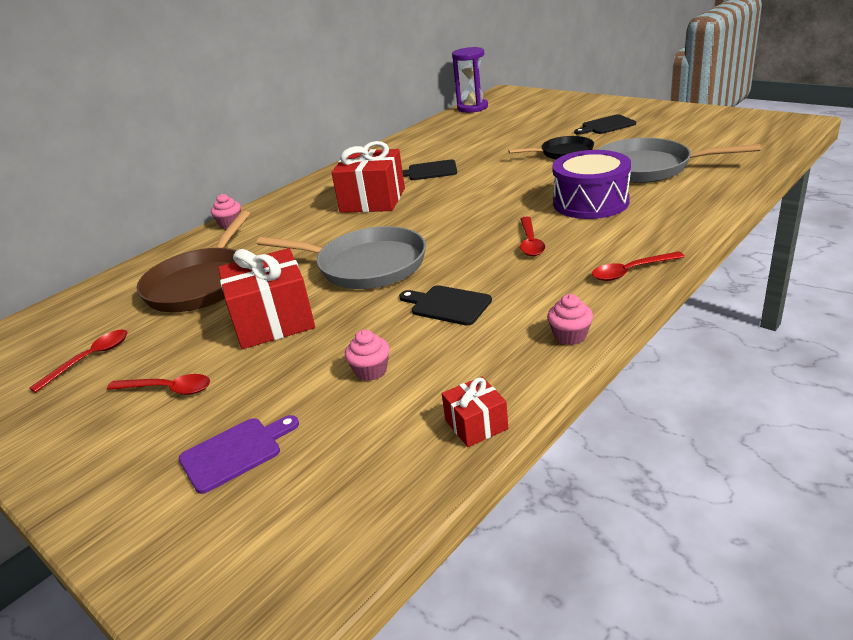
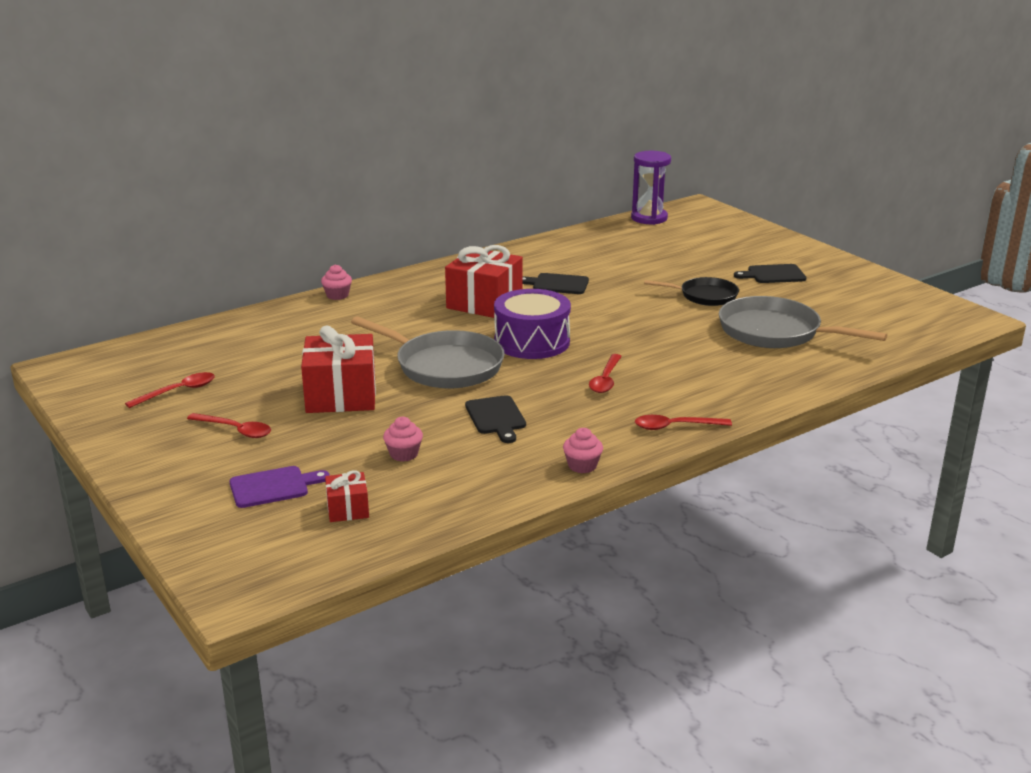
camera: 10 degrees right, 5 degrees down
brown pan [136,211,250,312] -> none
black cutting board [399,285,492,325] -> black cutting board turned 150 degrees counterclockwise [465,395,526,443]
red gift [442,376,508,447] -> red gift moved to [325,470,369,522]
purple drum [552,150,631,219] -> purple drum moved to [494,289,571,359]

